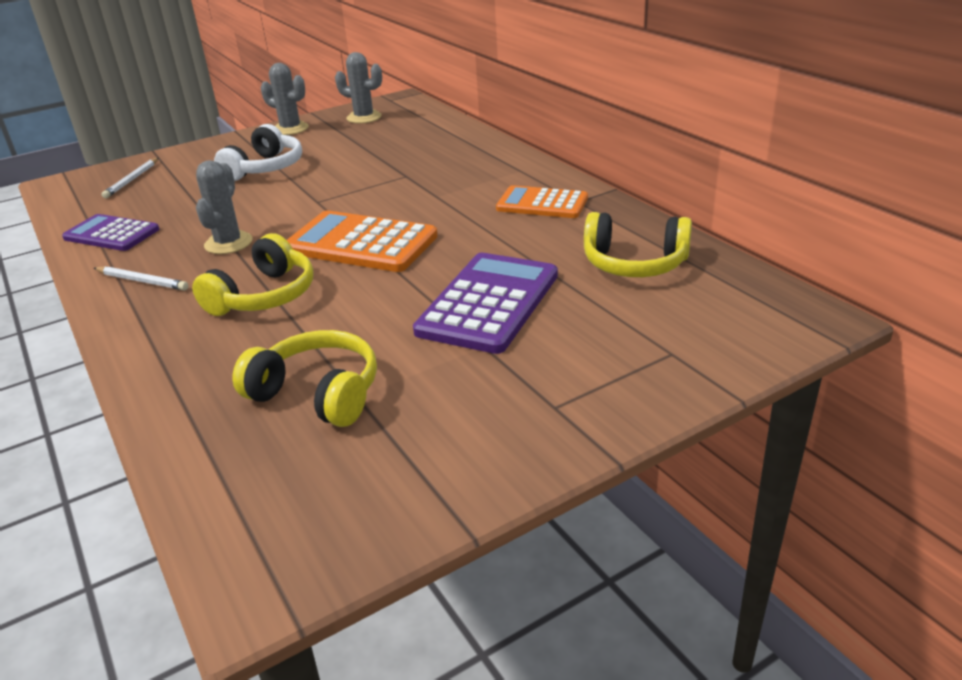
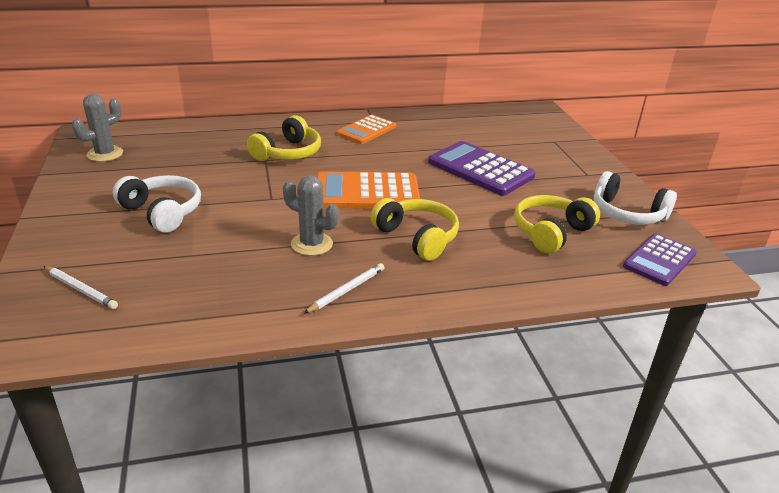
camera: 75 degrees left, 0 degrees up
purple calculator [62,214,159,251] -> purple calculator moved to [623,234,697,286]
grey cactus [261,63,309,135] -> none
orange calculator [287,211,438,272] -> orange calculator turned 45 degrees clockwise [316,171,420,209]
yellow headphones [584,212,692,277] -> yellow headphones moved to [247,115,321,161]
none -> white headphones [594,171,677,225]

